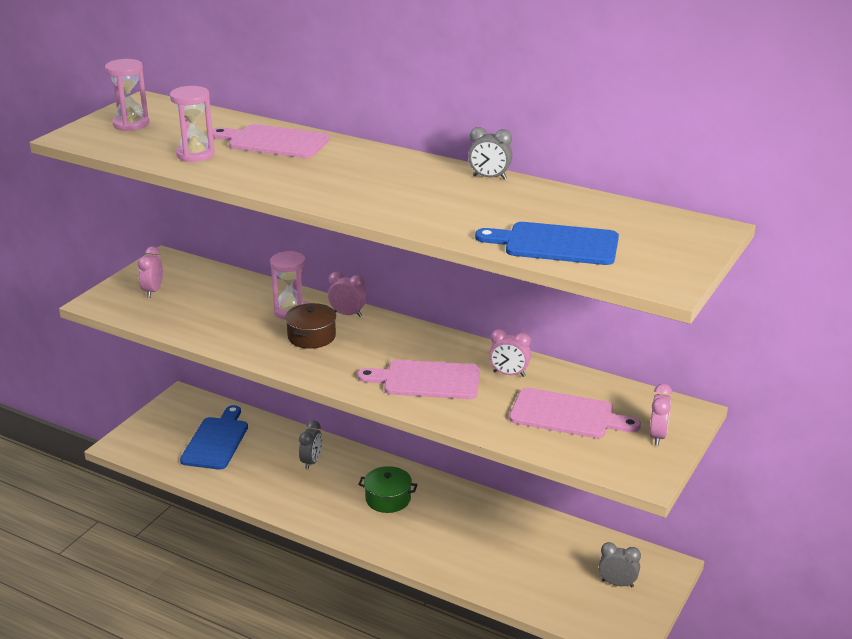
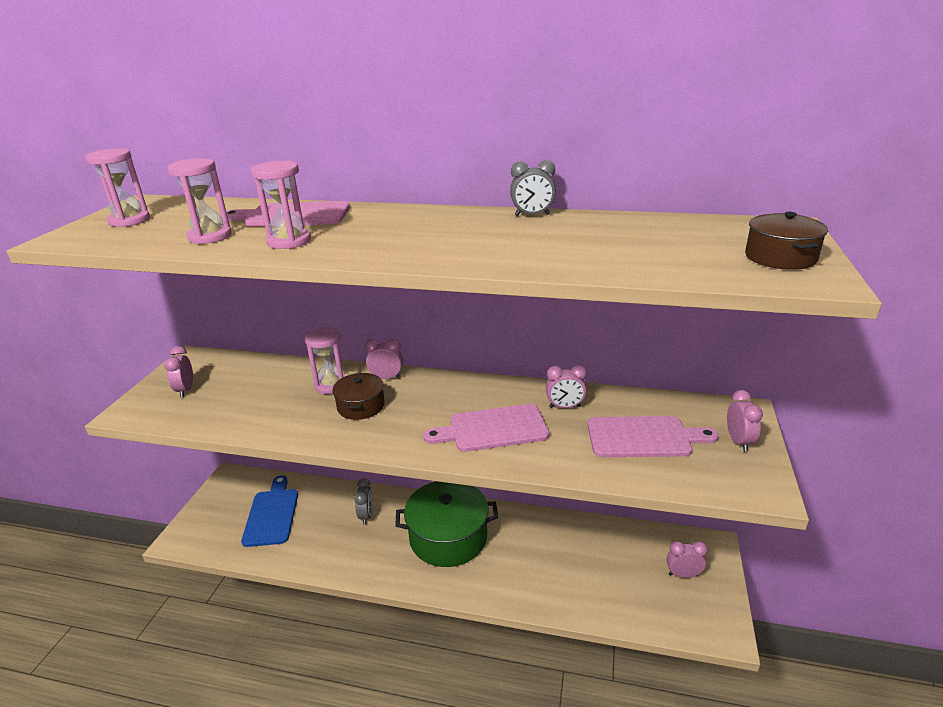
camera: 15 degrees left, 0 degrees up
green pot [358,466,417,513] -> green pot [395,481,498,567], size x1.88
blue cutting board [475,222,619,265] -> none
grey clock [599,542,641,588] -> pink clock [667,541,708,578]
none -> pink hourglass [251,161,311,249]
none -> brown pot [745,212,828,270]

